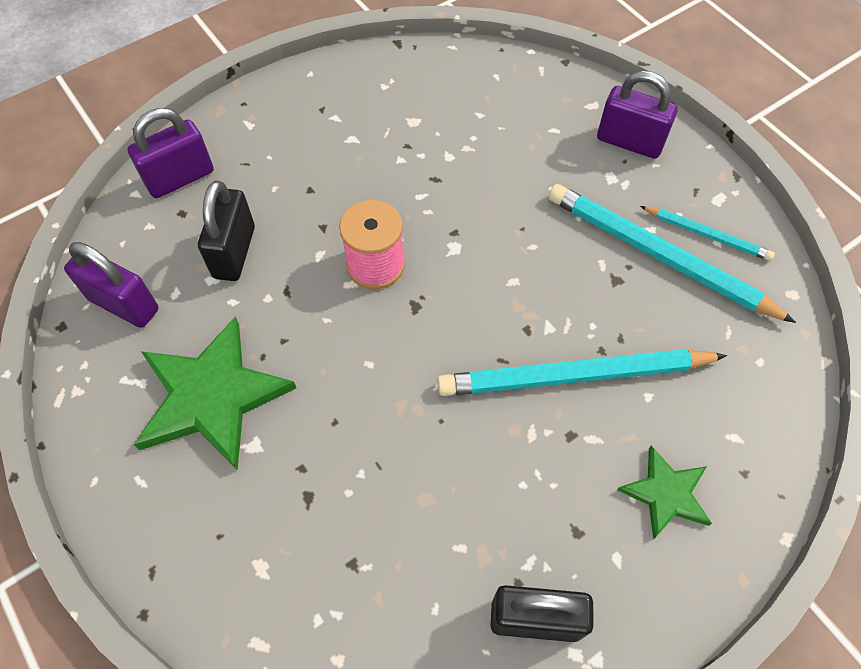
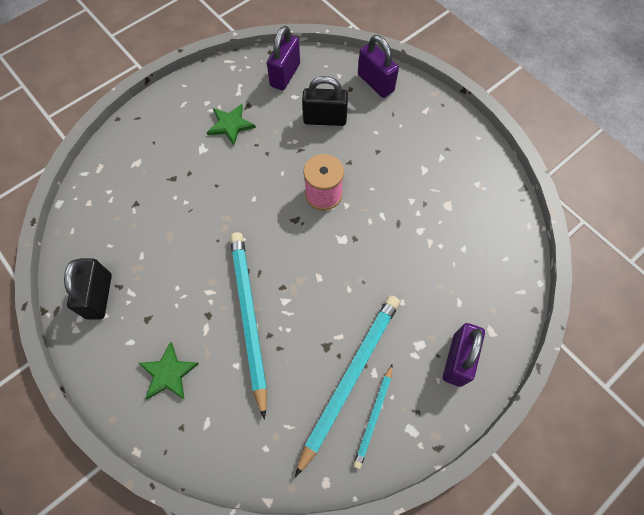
camera: 85 degrees right, 5 degrees up
green star [134,316,296,471] -> green star [207,104,256,145], size x0.55

